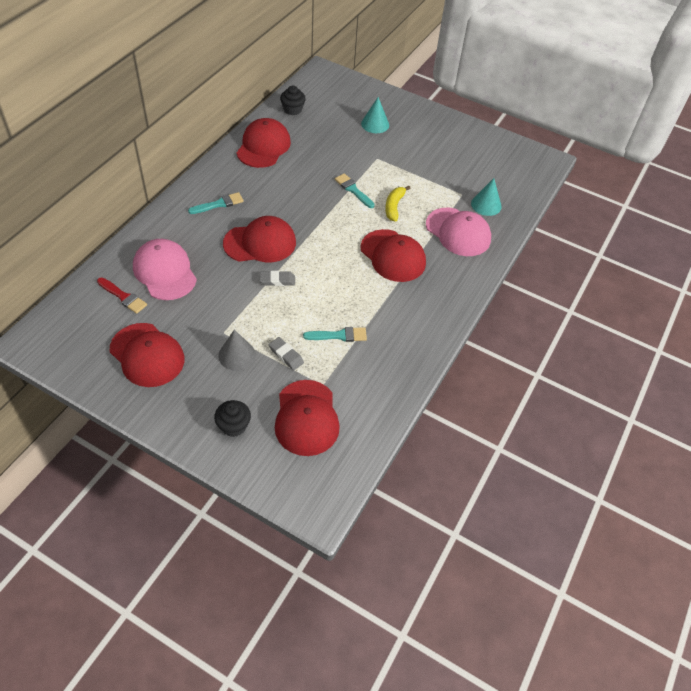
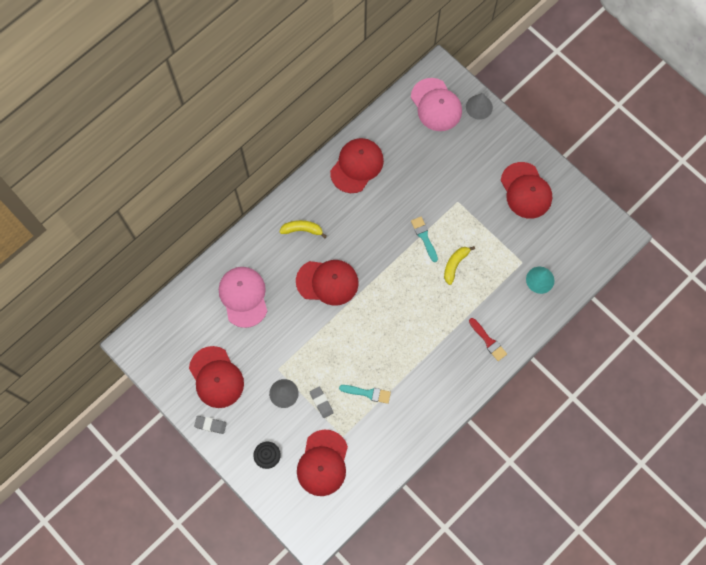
camera: 20 degrees right, 20 degrees up
red brush [97,277,147,314] -> red brush moved to [469,318,507,361]
turquoise brush [188,192,244,214] -> yellow banana [279,220,327,238]
grey eraser [260,271,295,286] -> grey eraser moved to [194,416,227,434]
black cupcake [280,86,306,115] -> none
red cap [360,229,426,282] -> red cap moved to [501,162,552,219]
turquoise cone [361,97,389,133] -> none
pink cap [426,208,491,256] -> pink cap moved to [411,78,462,131]
none -> grey cone [466,93,493,120]

